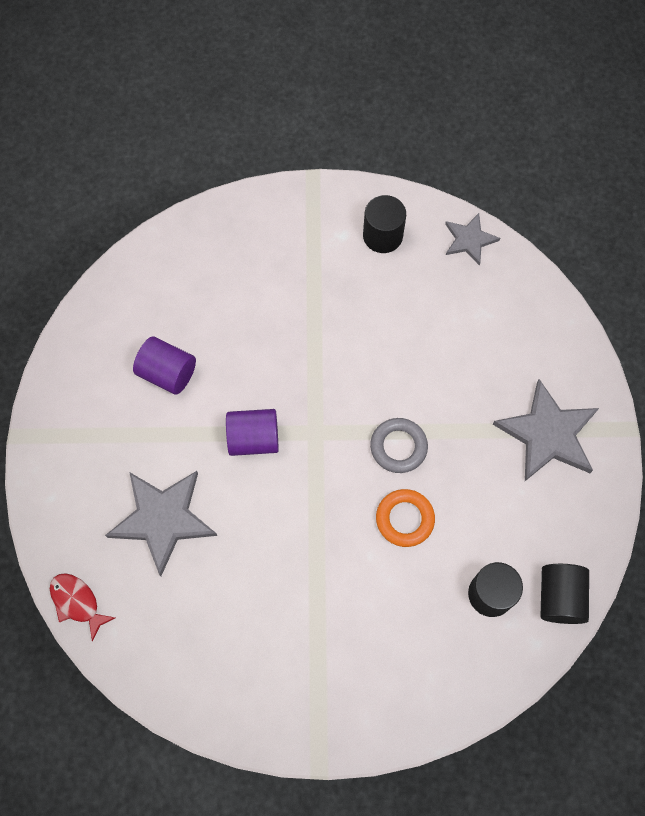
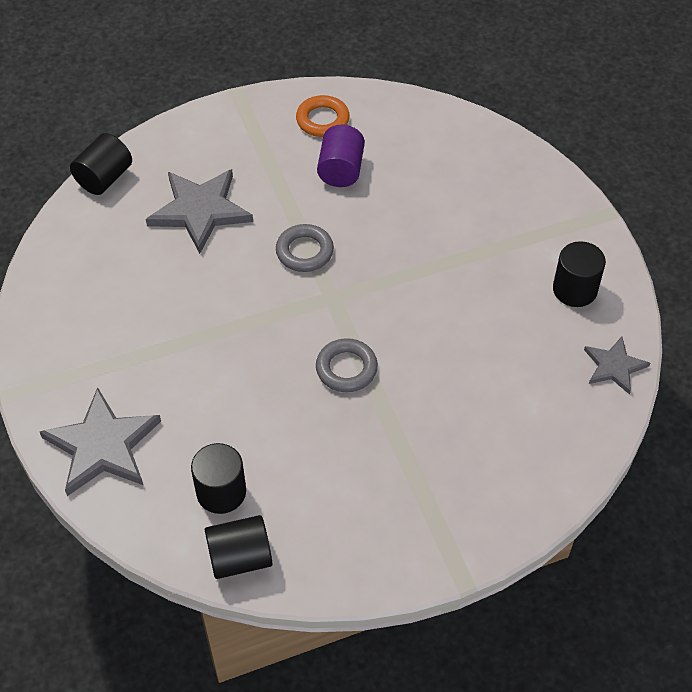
camera: 70 degrees right, 15 degrees down
red fish [50,573,115,641] -> black cylinder [70,133,132,195]
purple cylinder [226,409,279,456] -> grey ring [276,224,334,272]
orange ring [376,489,435,547] -> orange ring moved to [296,95,350,137]
grey star [493,379,599,481] -> grey star moved to [39,387,161,496]

